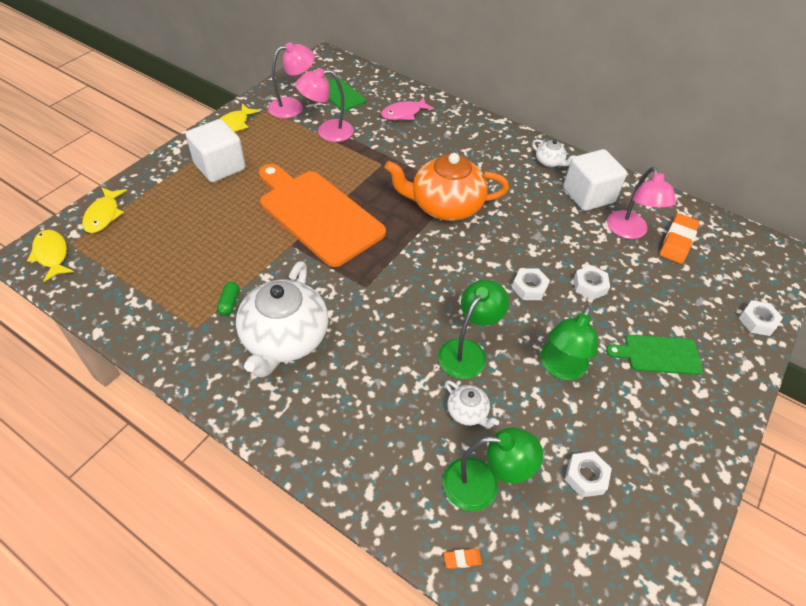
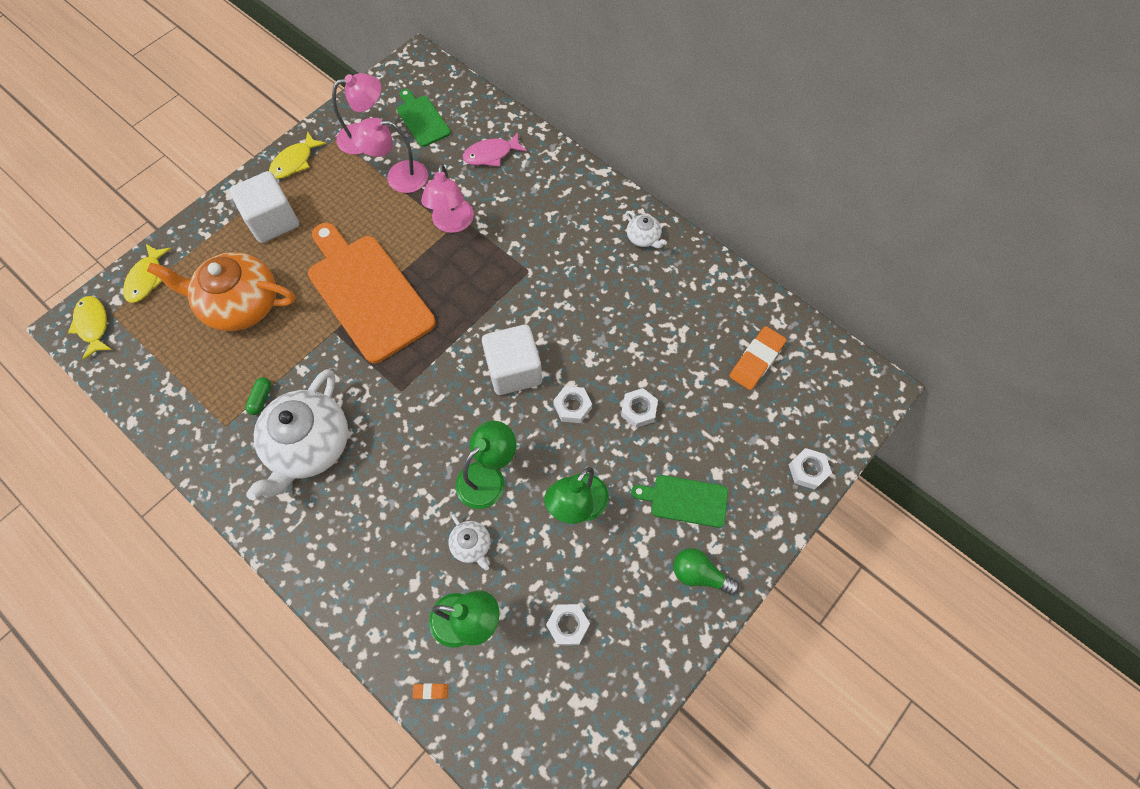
camera: 10 degrees right, 15 degrees up
orange teapot [385,153,509,221] -> orange teapot moved to [147,252,295,331]
white cube [563,149,627,211] -> white cube moved to [482,324,542,395]
pink lamp [607,167,676,239] -> pink lamp moved to [421,163,474,233]
none -> green light bulb [673,548,739,595]

